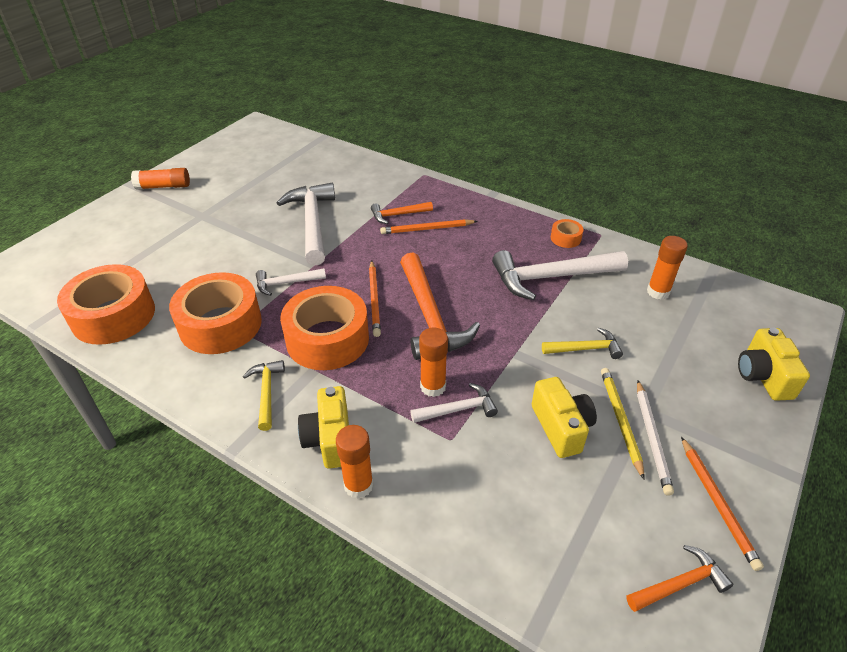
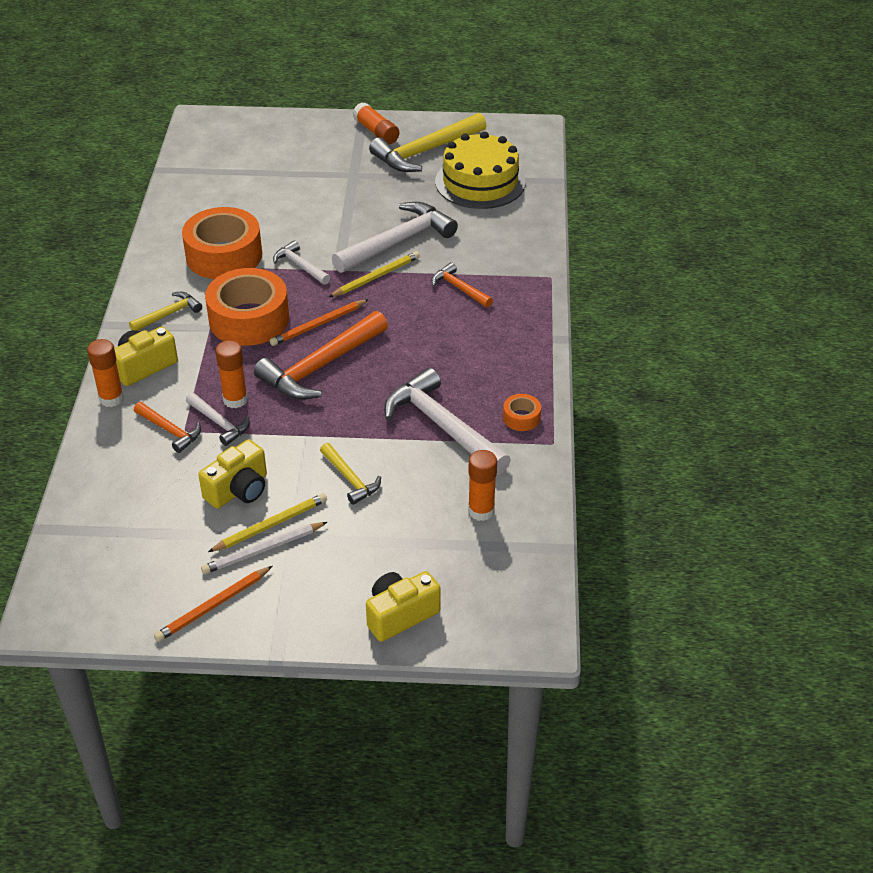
camera: 60 degrees right, 0 degrees up
orange tape [57,264,155,345] -> none
orange pencil [380,219,478,234] -> none
orange hammer [626,545,733,612] -> orange hammer moved to [134,402,201,453]
none -> yellow pencil [329,251,420,297]
none -> yellow hammer [369,113,487,172]
none -> yellow cake [435,131,526,209]

